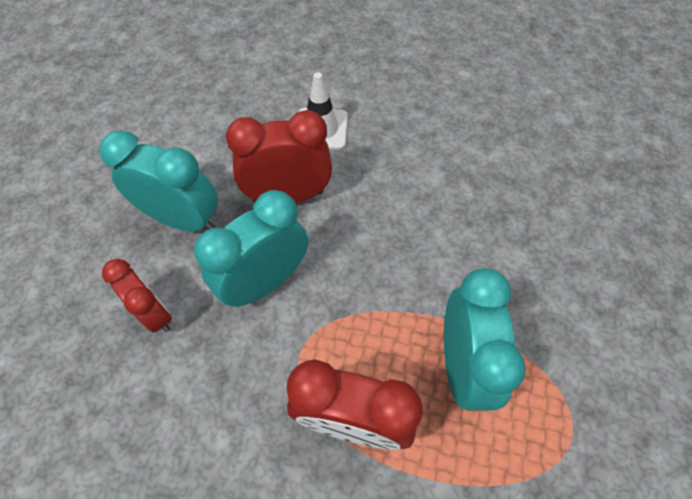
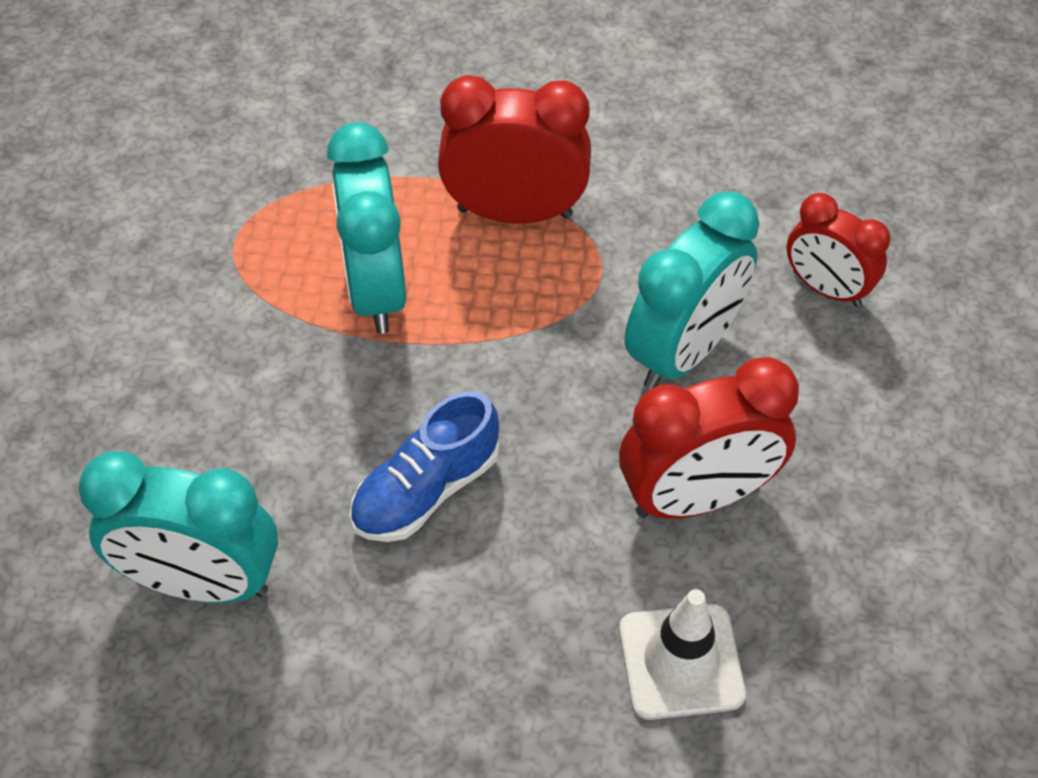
camera: 170 degrees right, 5 degrees down
turquoise clock [99,131,218,232] -> turquoise clock moved to [79,451,278,603]
none -> blue shoe [350,391,500,542]

